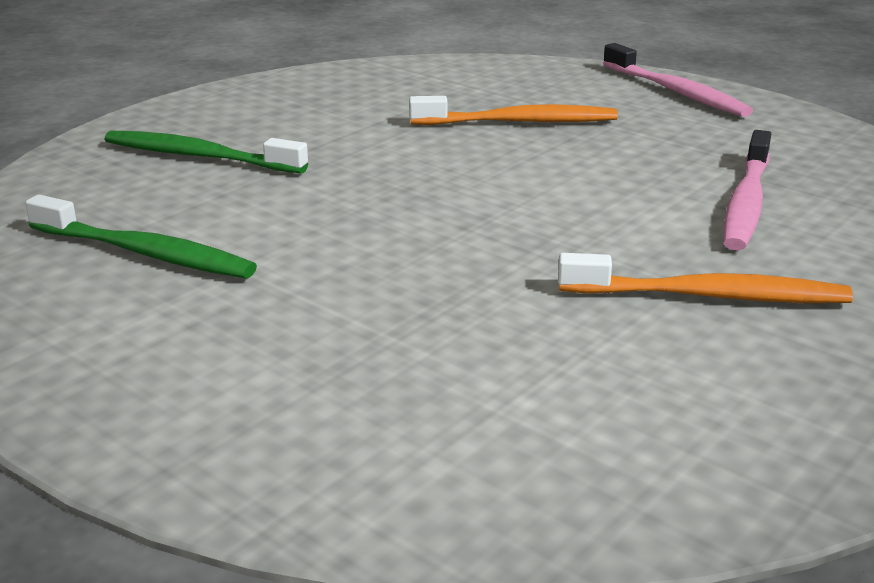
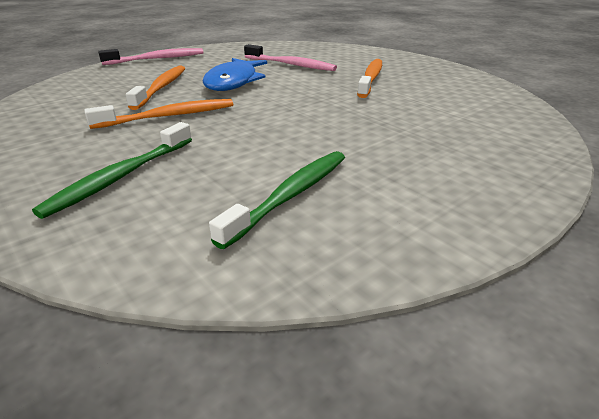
camera: 80 degrees left, 5 degrees up
none -> orange toothbrush [84,99,233,129]
none -> blue fish [202,58,267,91]

